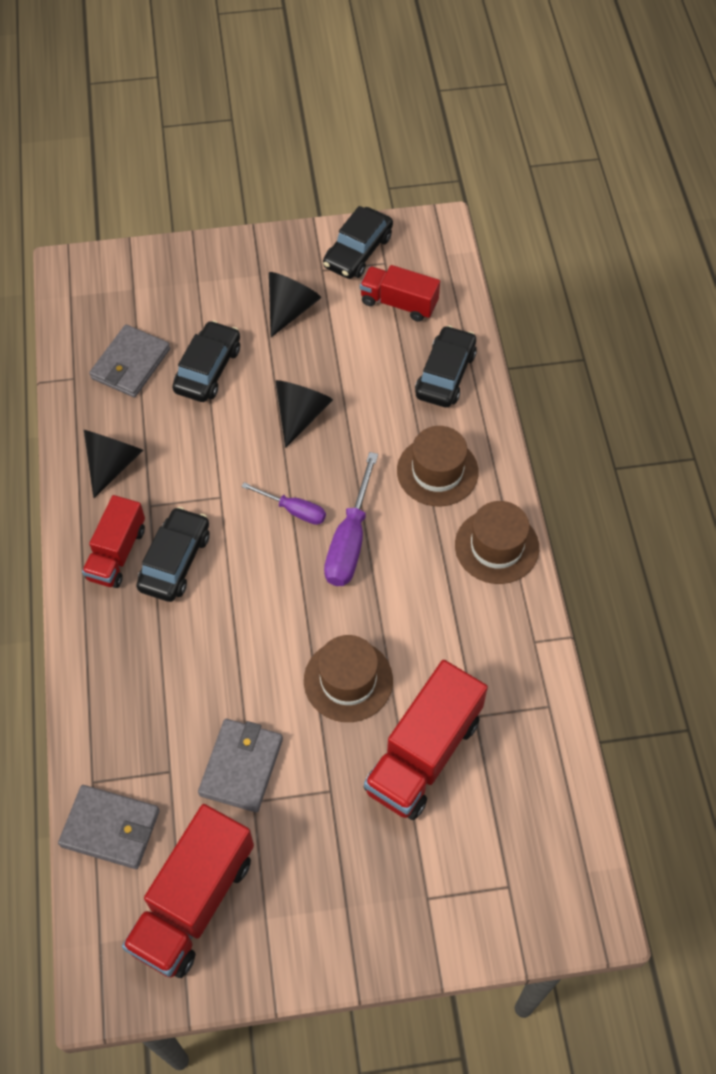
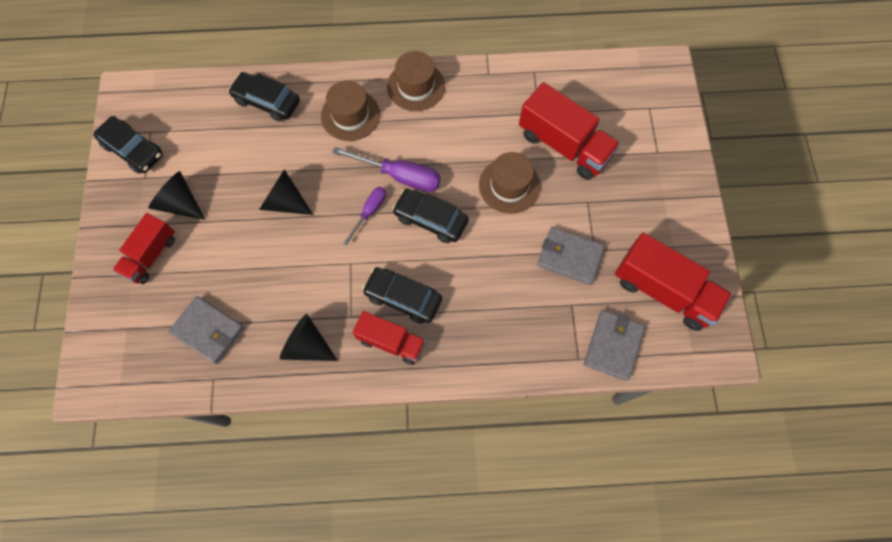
camera: 85 degrees left, 10 degrees up
black car [172,320,240,402] -> black car moved to [392,189,469,243]
red truck [360,265,440,322] -> red truck moved to [113,213,175,284]

